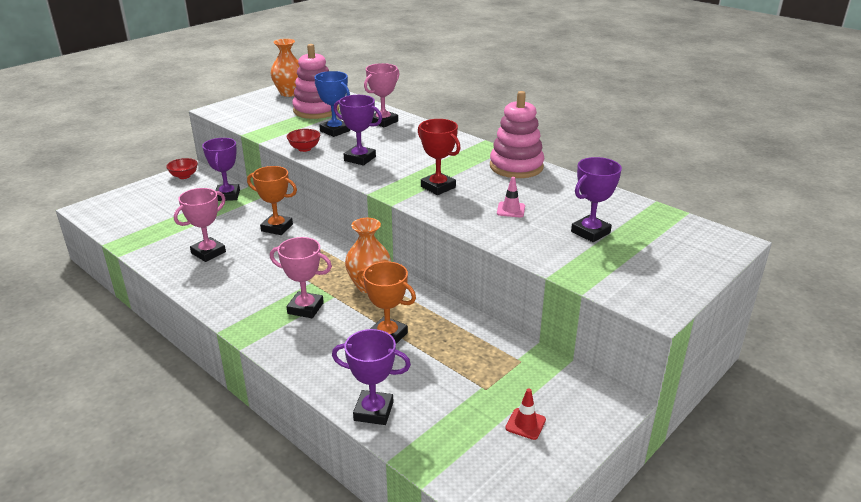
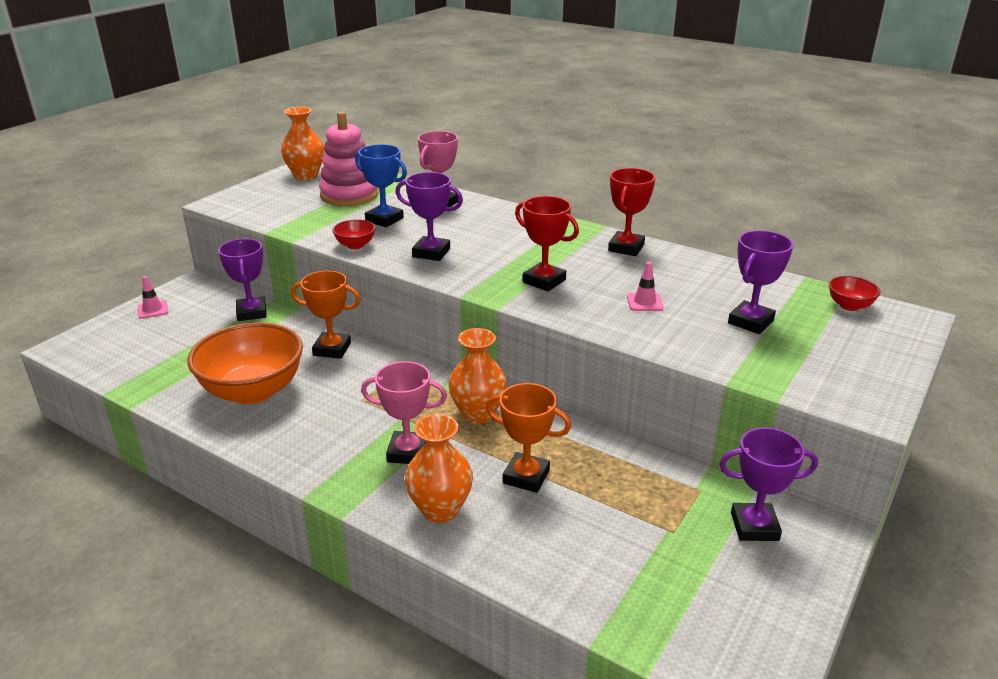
camera: 10 degrees left, 0 degrees up
red bowl [166,158,198,179] -> red bowl moved to [829,276,881,311]
pink trophy [174,188,226,262] -> orange bowl [187,322,303,404]
purple trophy [332,329,411,425] -> purple trophy moved to [719,427,818,541]
pink stacking toy [490,91,544,178] -> red trophy [608,168,655,256]
red traffic cone [505,388,546,440] -> none
none -> pink traffic cone [138,276,168,319]
none -> orange vase [405,414,473,523]

